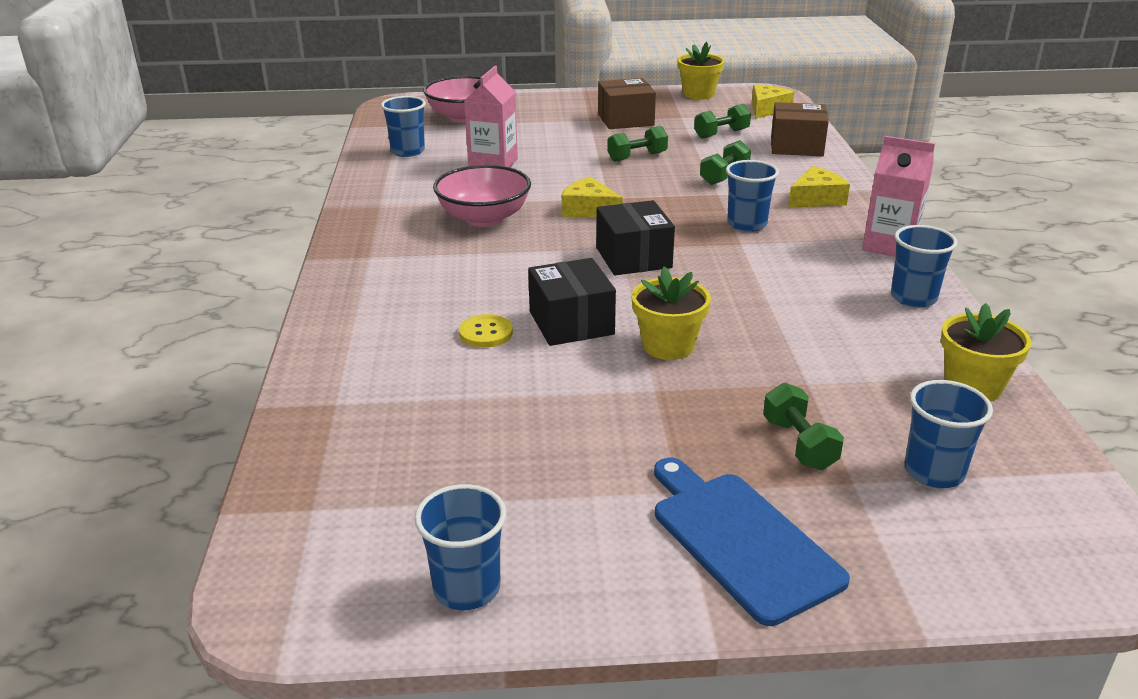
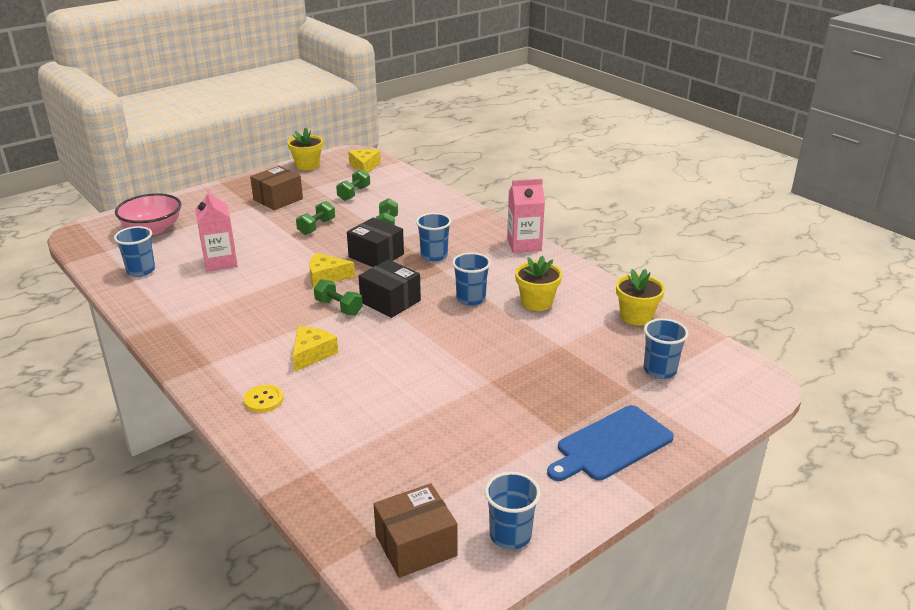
camera: 35 degrees left, 0 degrees up
pink bowl [433,165,531,227] -> none
yellow button [459,314,513,348] -> yellow button moved to [244,385,283,413]
black box [528,258,616,346] -> black box moved to [347,218,404,267]
yellow flower pot [632,266,711,360] -> yellow flower pot moved to [515,256,562,311]
blue cutting board [654,458,850,626] -> blue cutting board turned 60 degrees counterclockwise [547,405,674,481]
green dumbbell [763,383,844,470] -> green dumbbell moved to [314,279,363,315]
brown box [771,102,829,156] -> brown box moved to [374,483,457,578]
yellow cheese [788,166,850,208] -> yellow cheese moved to [293,327,338,372]
blue cup [891,225,958,308] -> blue cup moved to [452,252,491,306]

